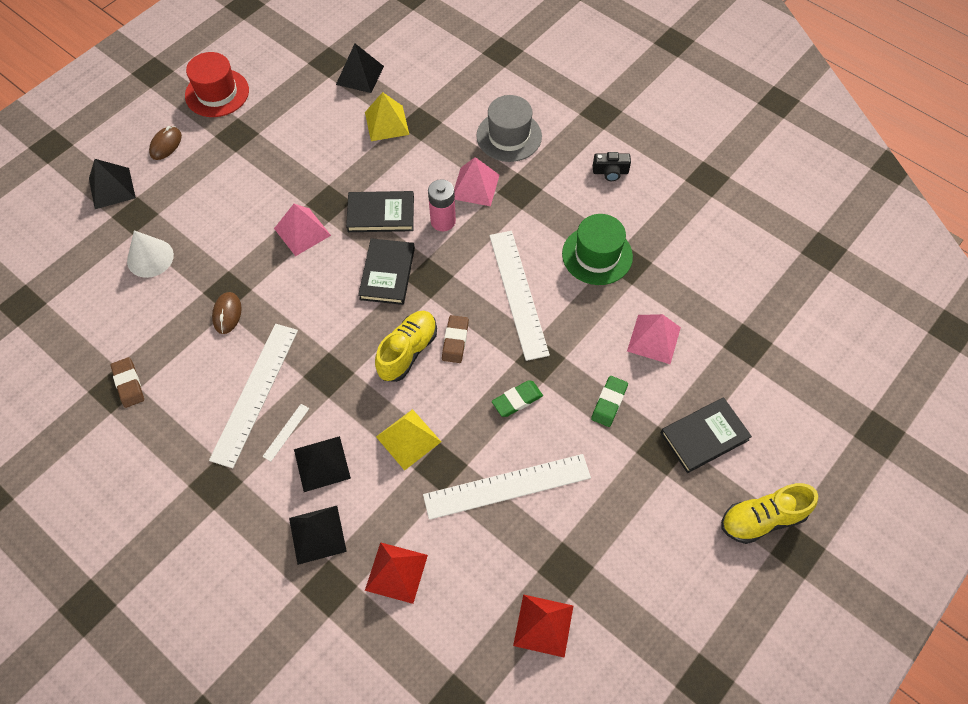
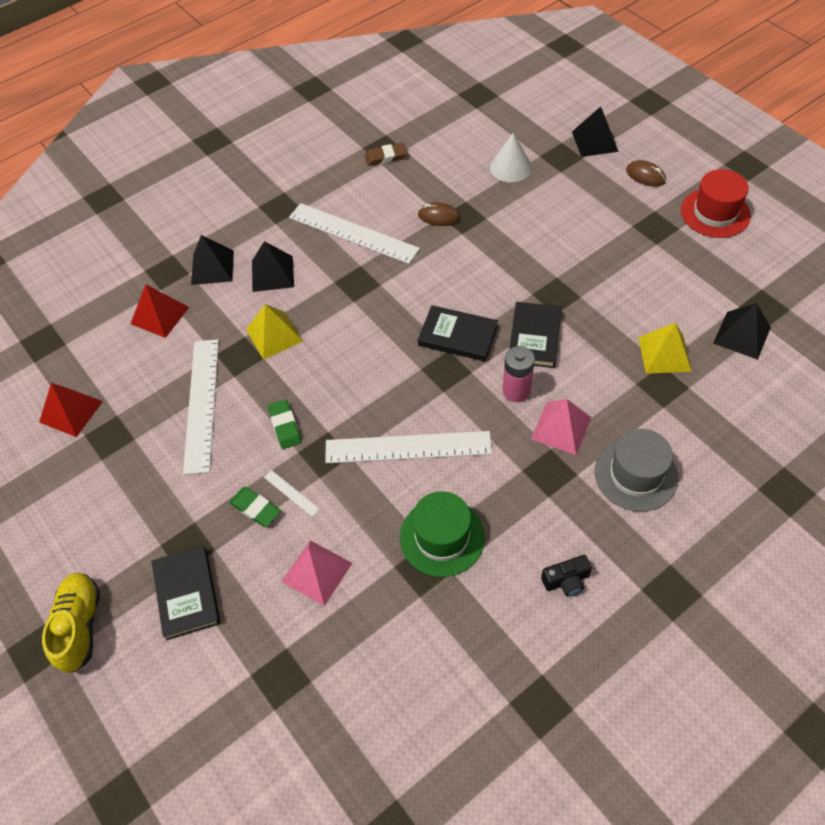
camera: 105 degrees right, 5 degrees down
white ruler [262,404,309,461] -> white ruler moved to [264,470,320,517]
pink pyramid [274,204,331,256] -> none
yellow shoe [375,311,437,382] -> none
brown eraser [442,315,469,363] -> none
black camera [593,152,631,181] -> black camera turned 120 degrees counterclockwise [541,555,592,597]

